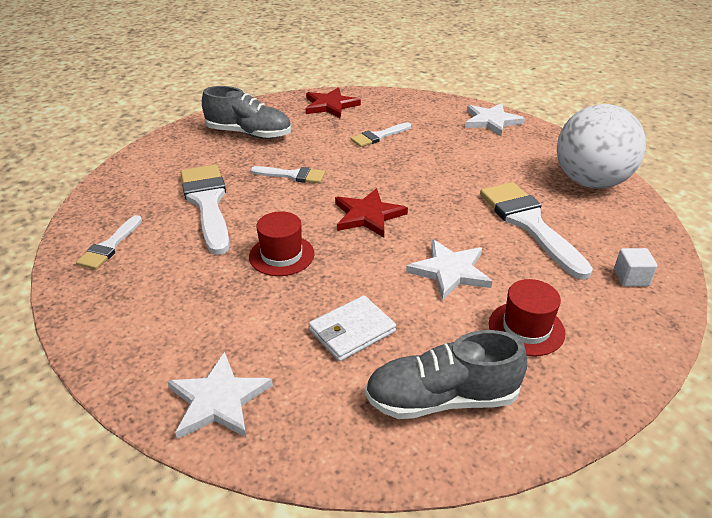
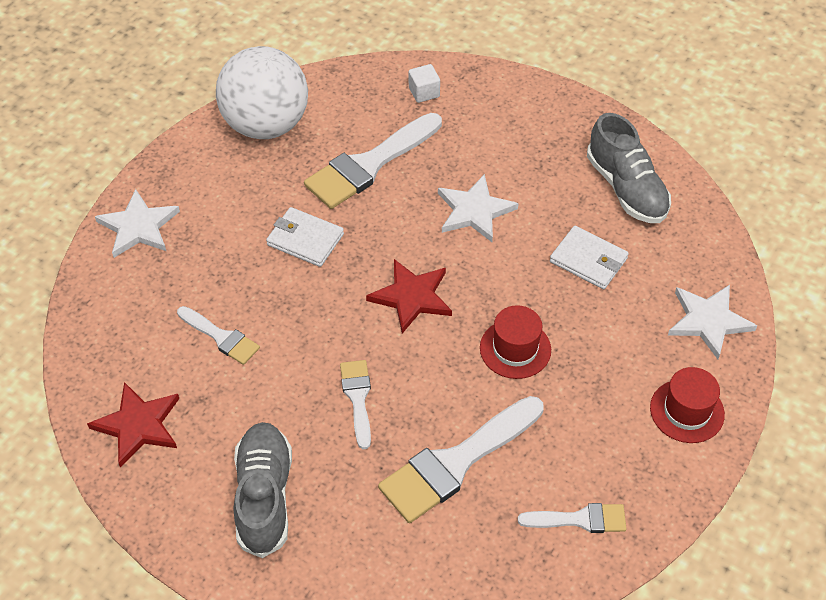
camera: 110 degrees left, 15 degrees up
red hat [489,279,565,356] -> red hat moved to [650,367,725,443]
none -> white wallet [266,207,344,267]

